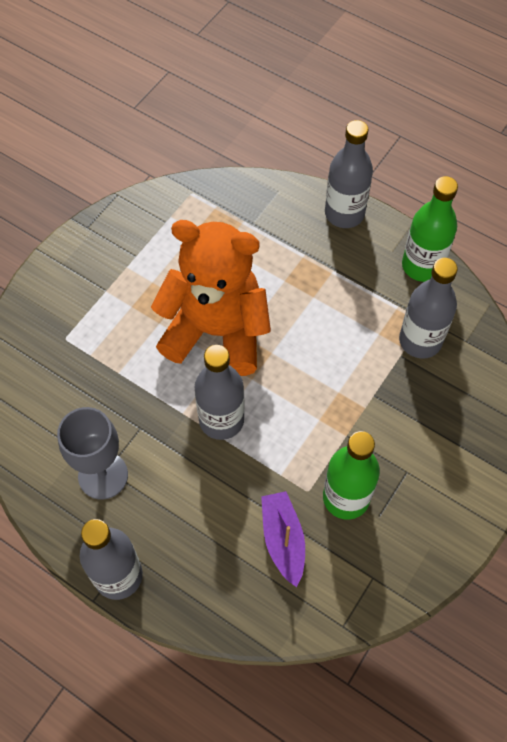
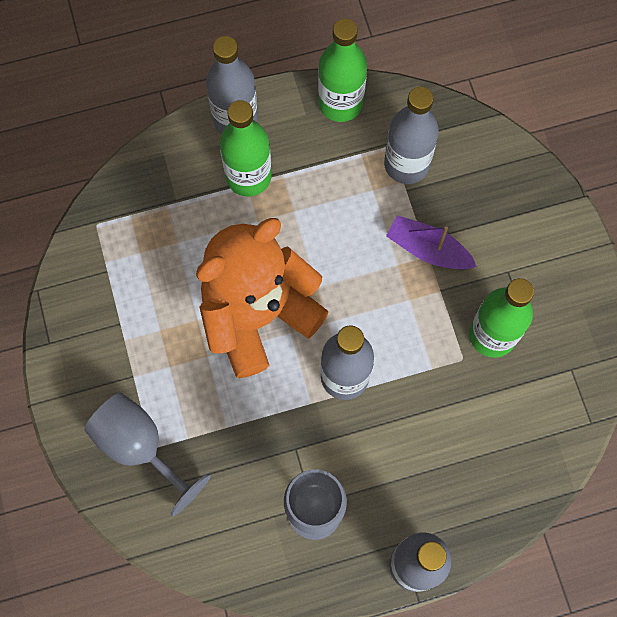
camera: 50 degrees left, 10 degrees up
purple boat [261,491,305,587] -> purple boat moved to [386,215,477,269]
none -> grey goblet [84,393,211,516]
none -> green bottle [220,100,272,197]

